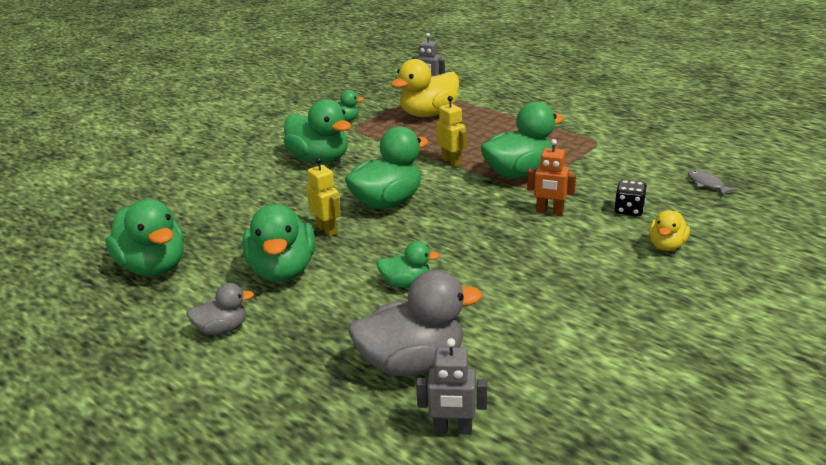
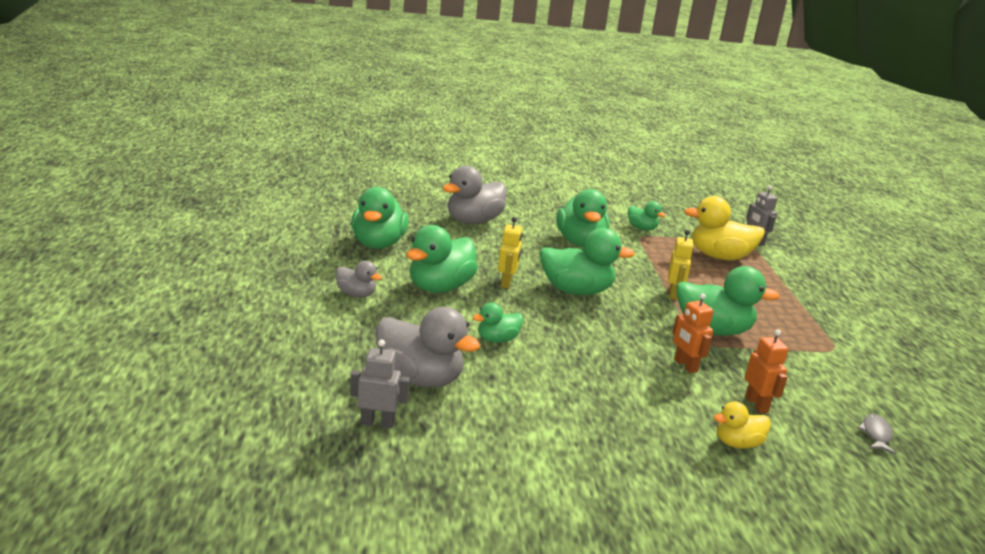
camera: 40 degrees right, 5 degrees down
green duck [377,241,440,288] -> green duck turned 105 degrees clockwise [473,303,523,343]
grey robot [416,338,487,435] -> grey robot turned 135 degrees clockwise [350,339,410,428]
black dice [614,180,647,216] -> orange robot [745,329,789,413]
none -> grey duck [443,166,506,224]

